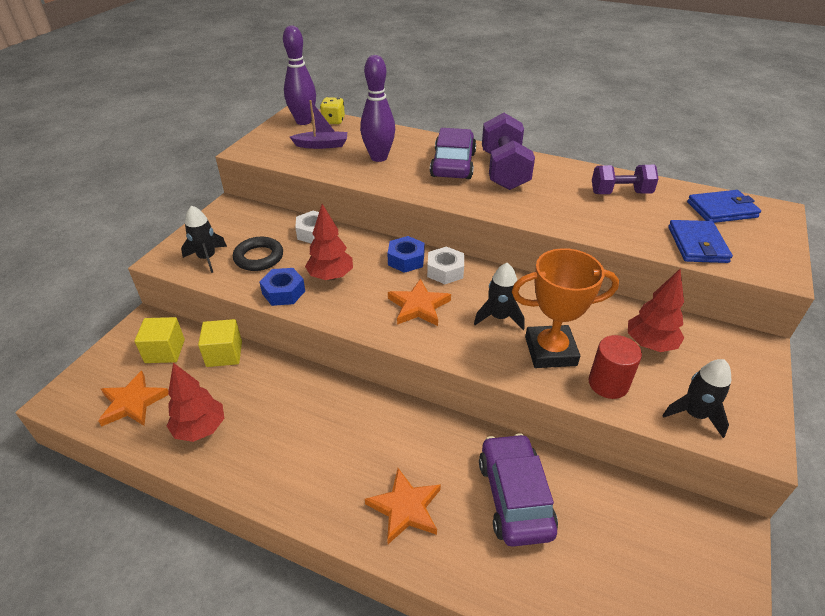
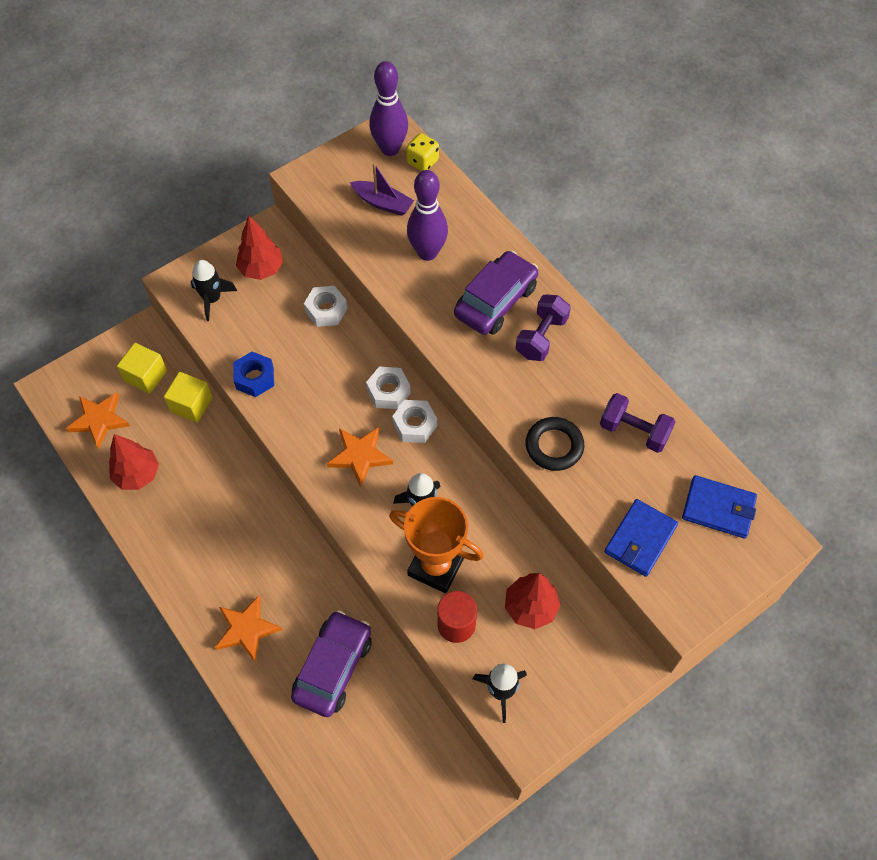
camera: 30 degrees right, 20 degrees up
black ring [233,237,283,271] -> black ring moved to [526,417,584,471]
red tree [305,204,353,281] -> red tree moved to [236,216,283,280]
blue nut [387,236,425,273] -> white nut [366,366,411,409]
purple dumbbell [482,113,535,190] -> purple dumbbell [516,294,571,361], size x0.66

